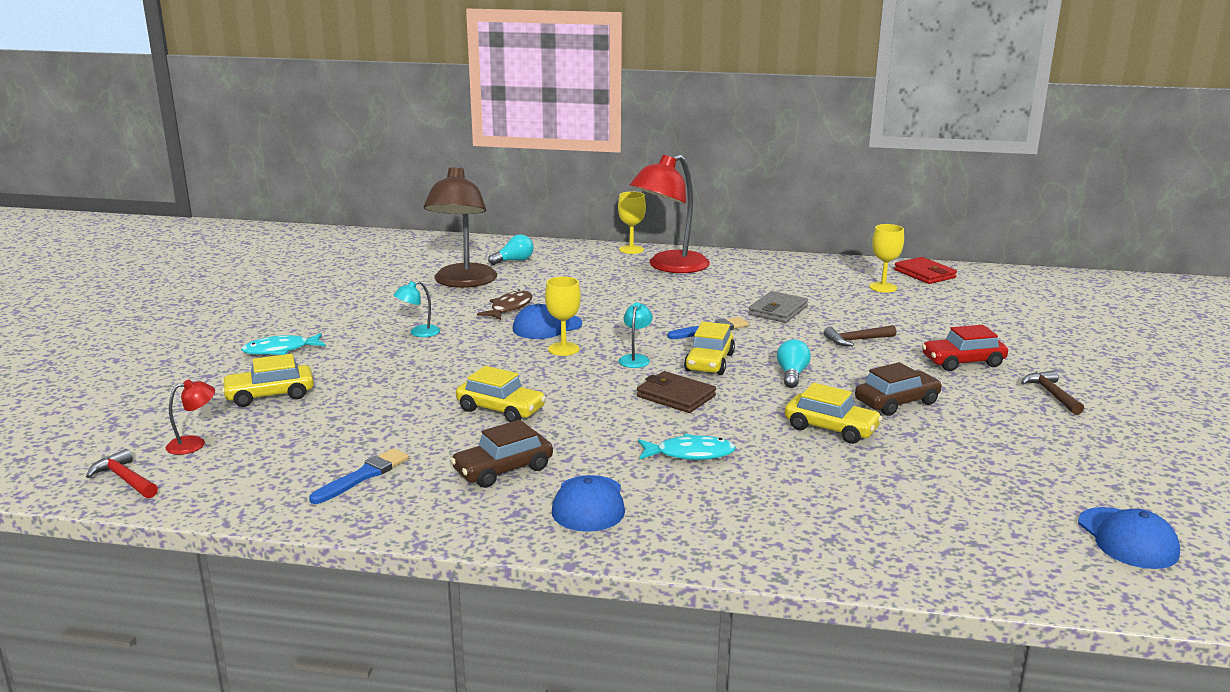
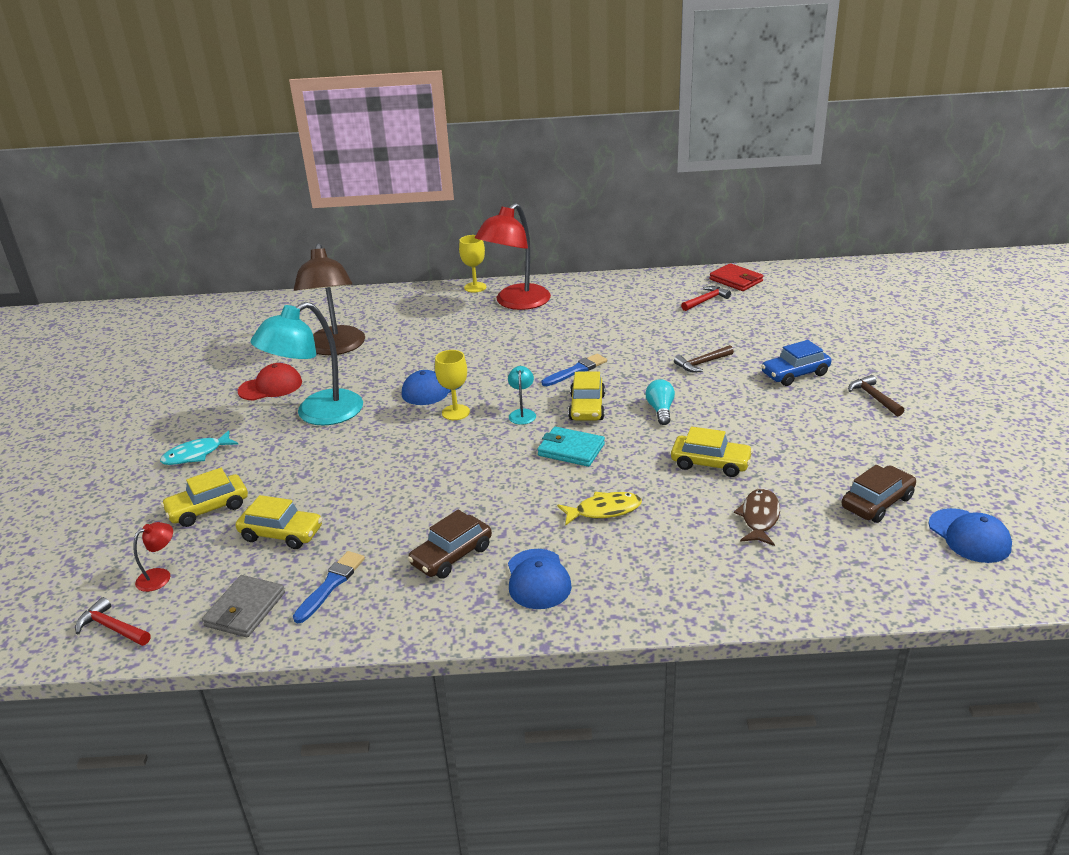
camera: 10 degrees left, 10 degrees up
turquoise lamp [394,281,440,337] -> turquoise lamp [251,302,363,426], size x2.41
yellow car [456,366,546,422] -> yellow car moved to [236,495,323,549]
brown fish [477,289,532,320] -> brown fish moved to [734,488,780,546]
turquoise light bulb [488,234,534,265] -> none
brown wallet [637,371,716,413] -> turquoise wallet [537,426,605,467]
turquoise fish [638,434,736,460] -> yellow fish [557,492,642,526]
grey wallet [749,291,808,323] -> grey wallet moved to [202,575,285,637]
brown car [855,362,942,416] -> brown car moved to [842,465,916,523]
yellow goblet [869,224,904,293] -> red hammer [681,286,731,311]
red car [922,325,1008,371] -> blue car [761,340,831,386]
none -> red cap [238,363,302,401]

